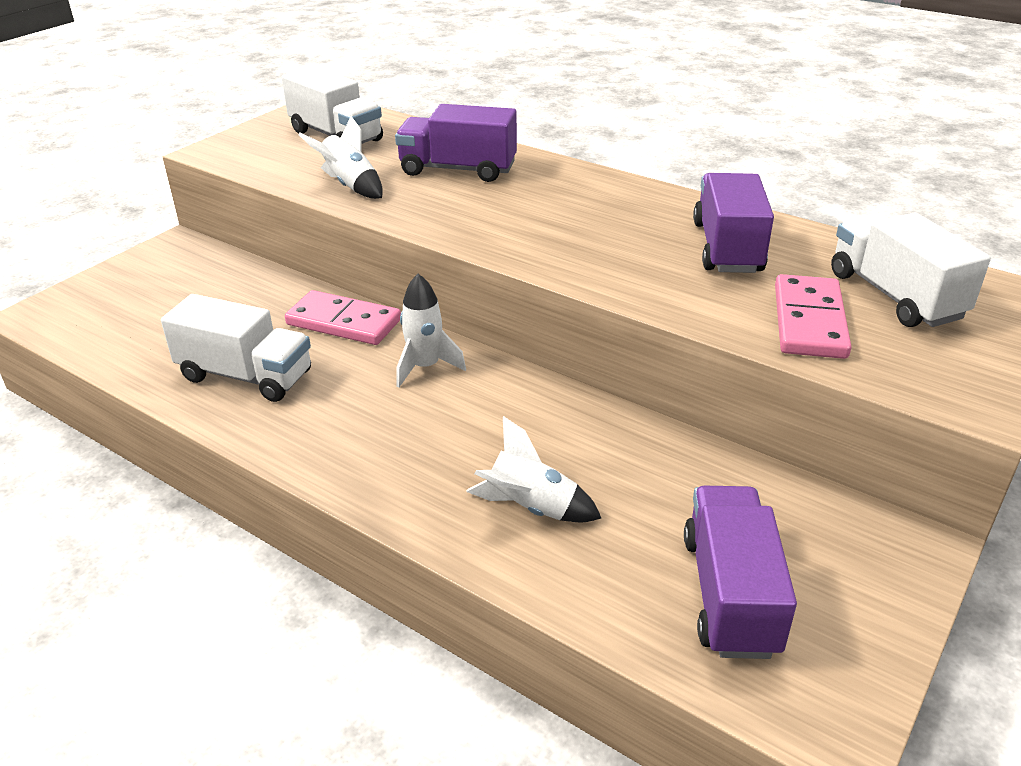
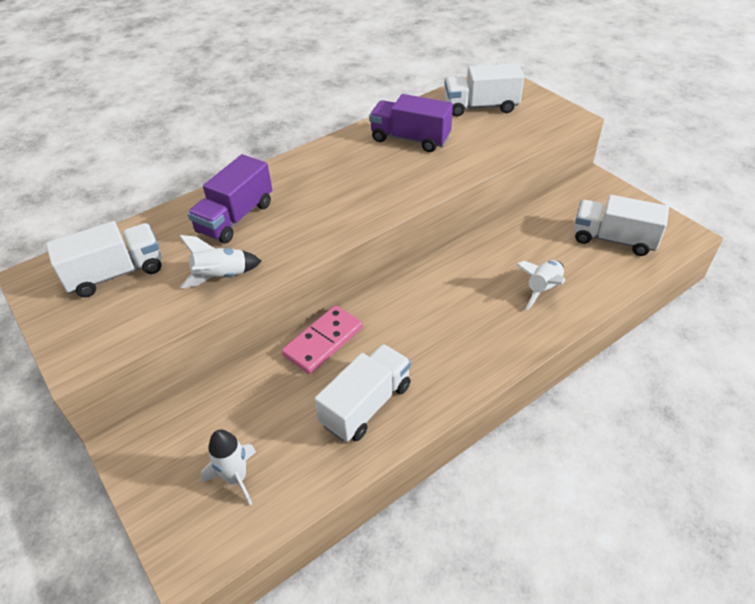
camera: 70 degrees left, 10 degrees up
white rocket [396,274,466,388] -> white rocket moved to [201,430,256,505]
purple truck [684,486,797,659] -> white truck [574,195,669,256]
pink domino [775,274,852,359] -> none

